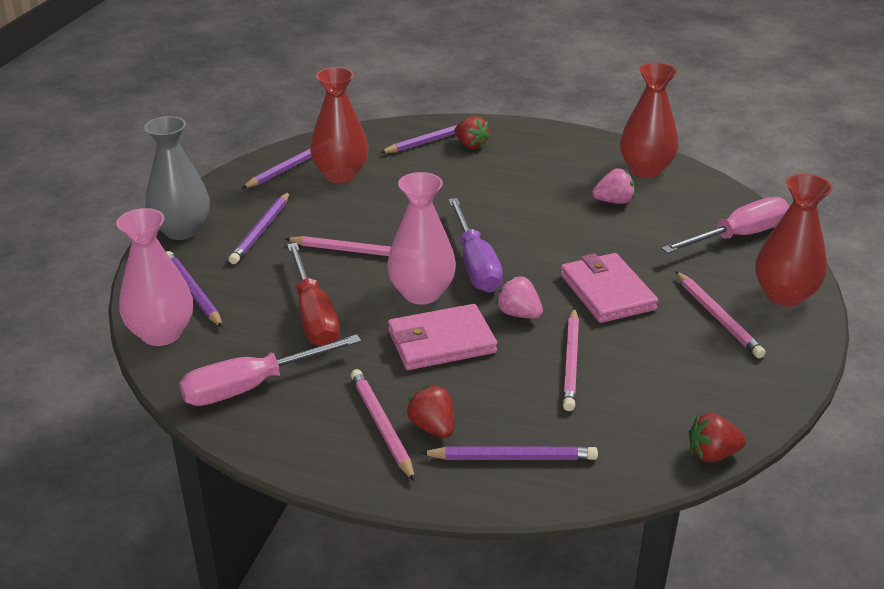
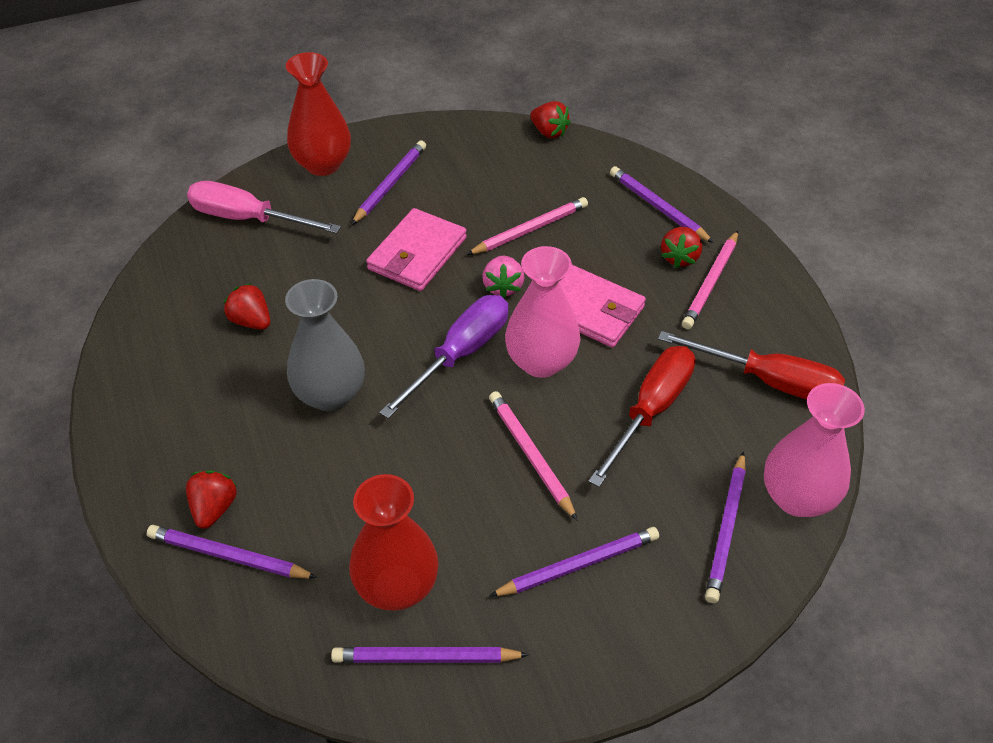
camera: 130 degrees left, 15 degrees up
grey vase [144,116,210,240] -> grey vase moved to [285,279,365,411]
pink screwdriver [179,334,361,406] -> red screwdriver [658,331,845,400]
pink strawberry [592,168,635,204] -> red strawberry [224,283,270,330]
red vase [620,63,679,178] -> none
pink pencil [675,271,766,358] -> purple pencil [351,140,426,225]

